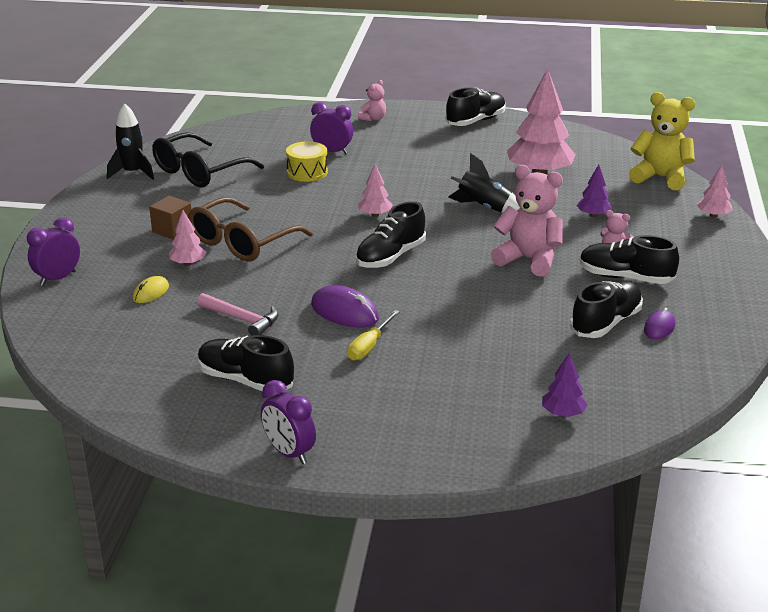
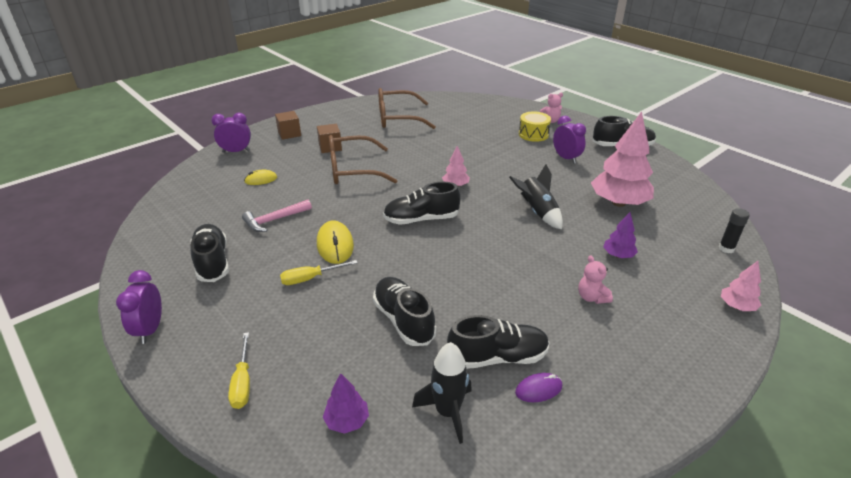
camera: 40 degrees right, 5 degrees up
black rocket [107,103,154,180] -> black rocket moved to [412,342,472,444]
black glasses [152,132,264,187] -> brown glasses [378,88,436,129]
pink tree [169,210,206,266] -> none
pink hammer [197,293,278,336] -> pink hammer turned 75 degrees clockwise [242,200,312,232]
yellow drum [286,141,328,182] -> yellow drum moved to [519,111,551,142]
purple clock [310,102,353,154] -> purple clock moved to [553,116,586,164]
purple mouse [311,285,379,327] -> yellow mouse [317,221,354,264]
pink teddy bear [491,165,563,277] -> none
black shoe [580,235,679,284] -> black shoe moved to [373,277,436,346]
yellow teddy bear [629,92,695,190] -> black glue stick [719,208,750,253]
none -> yellow screwdriver [228,332,250,409]
none -> brown cube [275,111,301,140]

